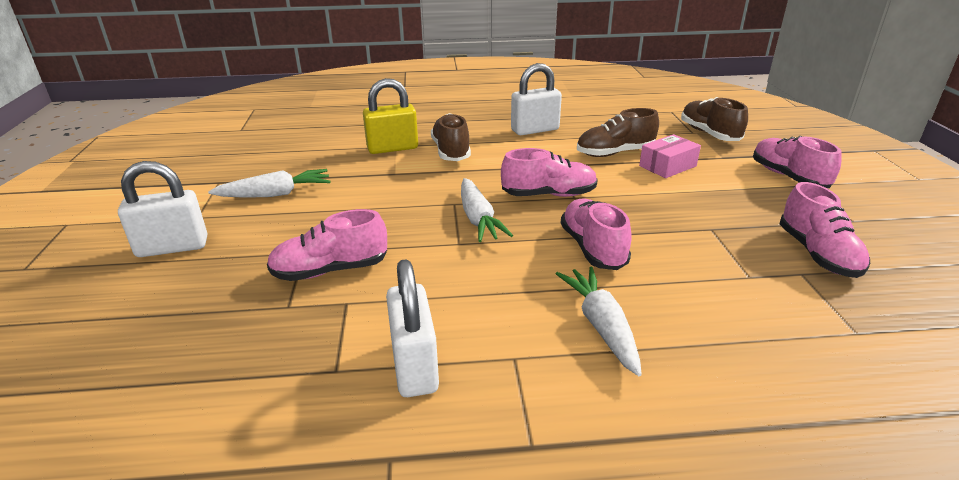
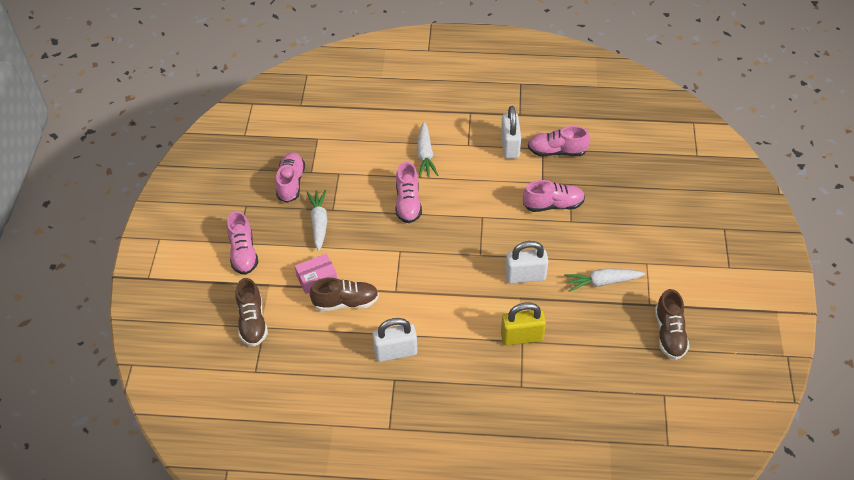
camera: 170 degrees left, 20 degrees up
white padlock [118,161,207,257] -> white padlock moved to [505,241,549,284]
brown shoe [431,113,471,161] -> brown shoe moved to [655,289,690,360]
white carrot [461,178,513,242] -> white carrot moved to [307,190,327,251]
pink shoe [501,148,598,197] -> pink shoe moved to [528,126,590,156]

